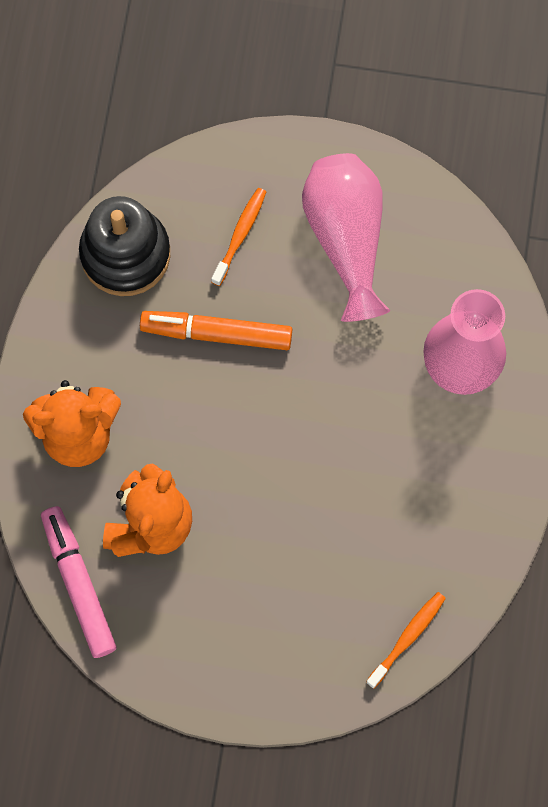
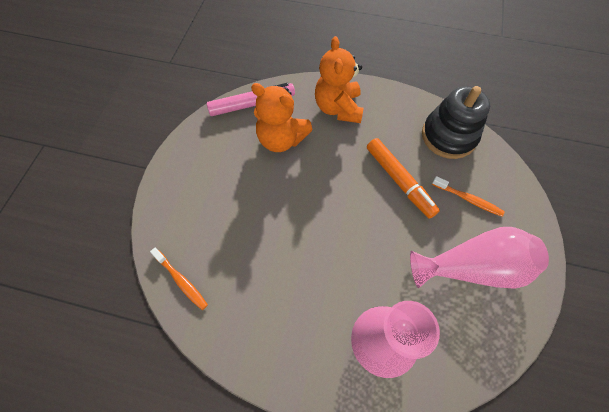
camera: 95 degrees right, 10 degrees down
orange marker [140,311,292,350] -> orange marker turned 135 degrees clockwise [367,138,440,219]

